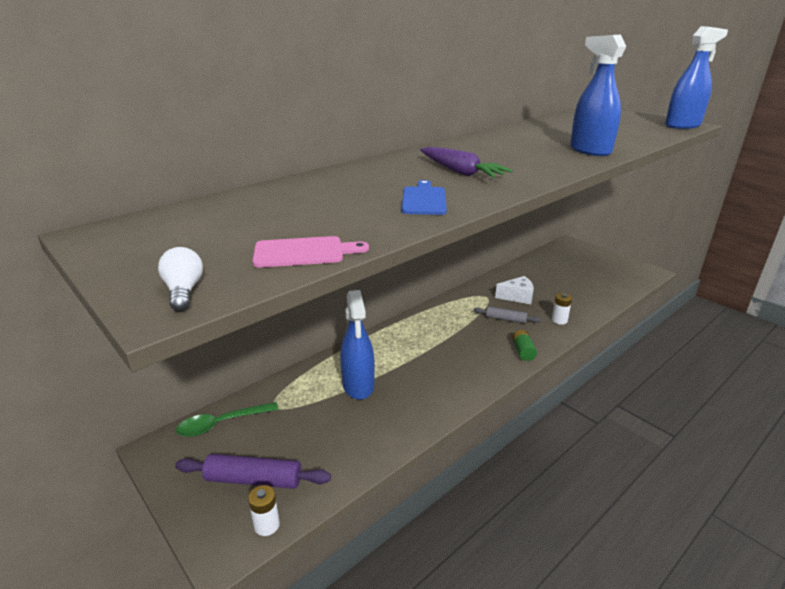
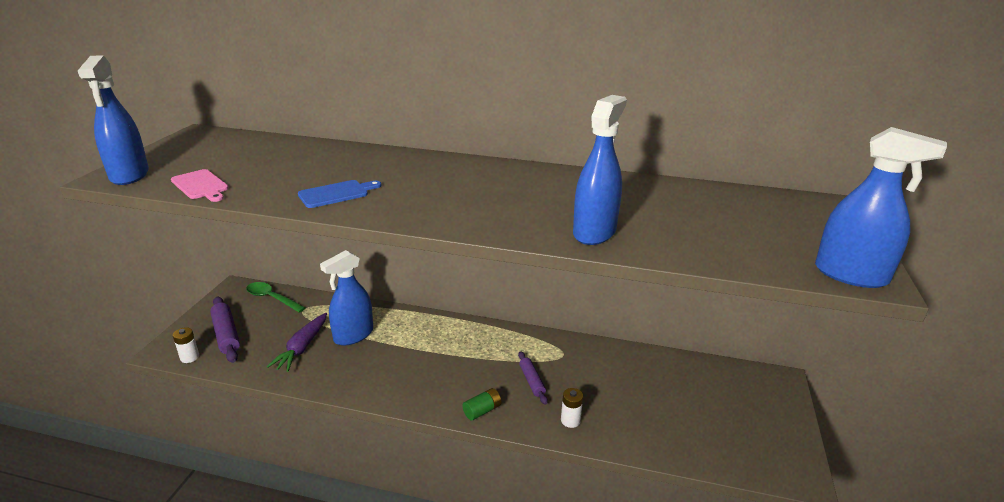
camera: 55 degrees right, 0 degrees up
white light bulb [158,247,203,311] -> blue spray bottle [78,55,149,185]
purple carrot [420,147,513,178] -> purple carrot moved to [267,313,327,372]
grey rolling pin [473,307,541,323] -> purple rolling pin [518,351,548,405]
white cheese [495,276,534,304] -> none

